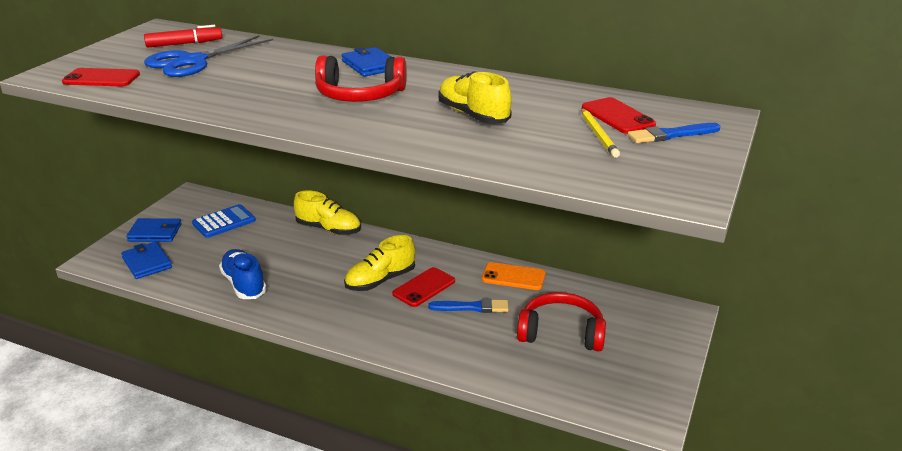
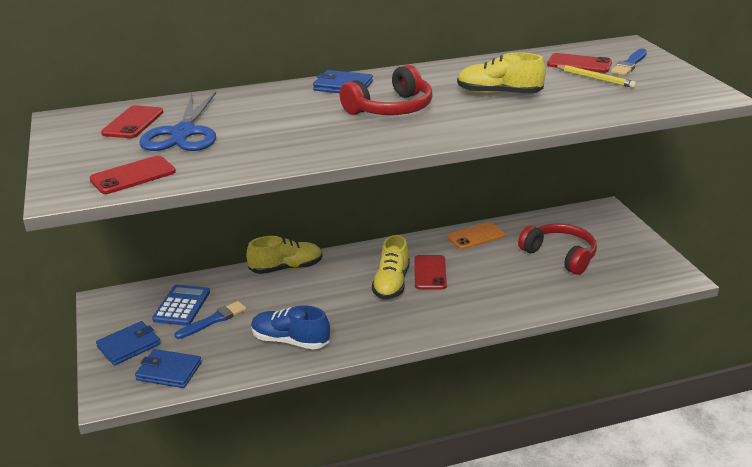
camera: 40 degrees left, 0 degrees up
red marker [144,25,222,48] -> red phone [101,105,163,138]
blue brush [428,298,509,313] -> blue brush moved to [174,301,246,339]
red headphones [517,292,606,351] -> red headphones turned 75 degrees clockwise [518,223,597,275]

